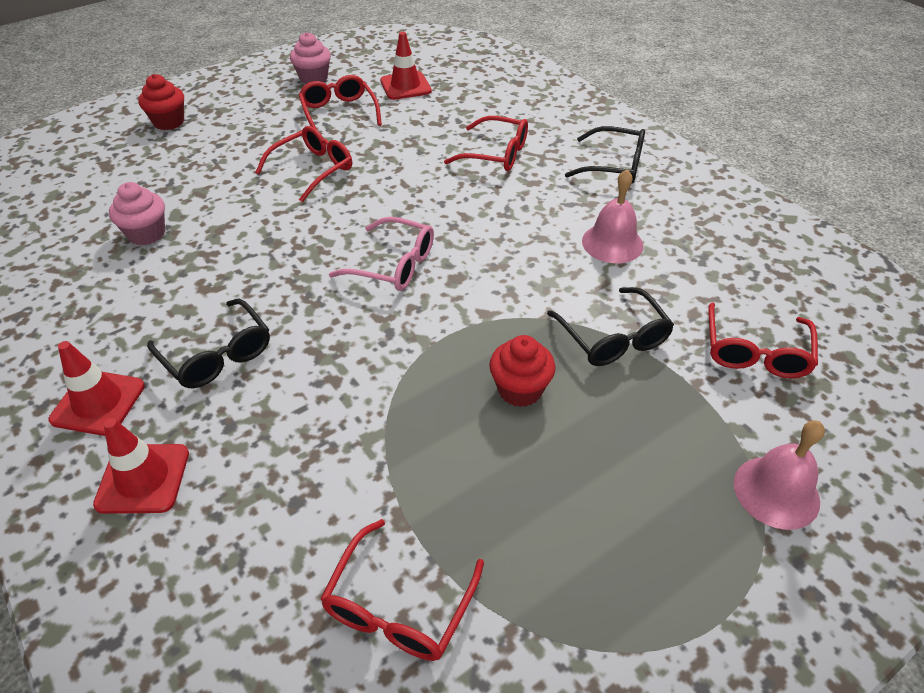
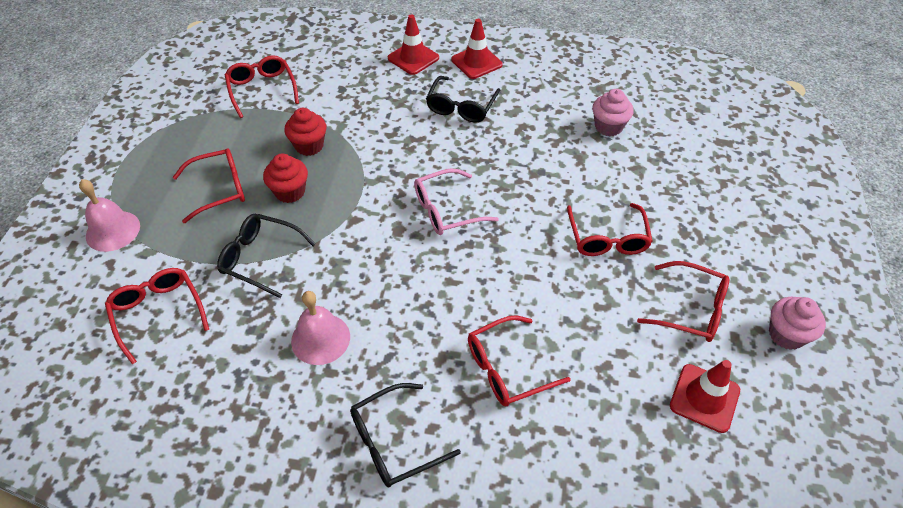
camera: 135 degrees right, 5 degrees up
red cupcake [138,74,184,130] -> red cupcake moved to [285,108,327,156]
black glasses [147,299,270,388] -> black glasses turned 75 degrees counterclockwise [426,76,500,123]
none -> red glasses [173,148,245,223]

